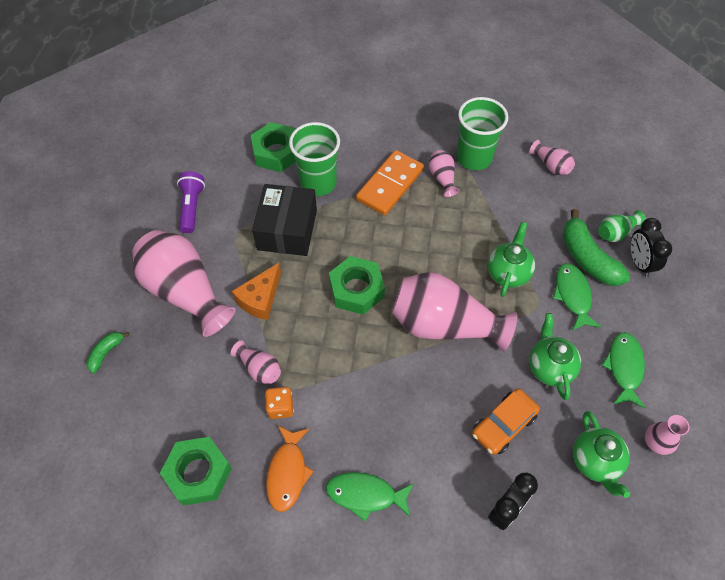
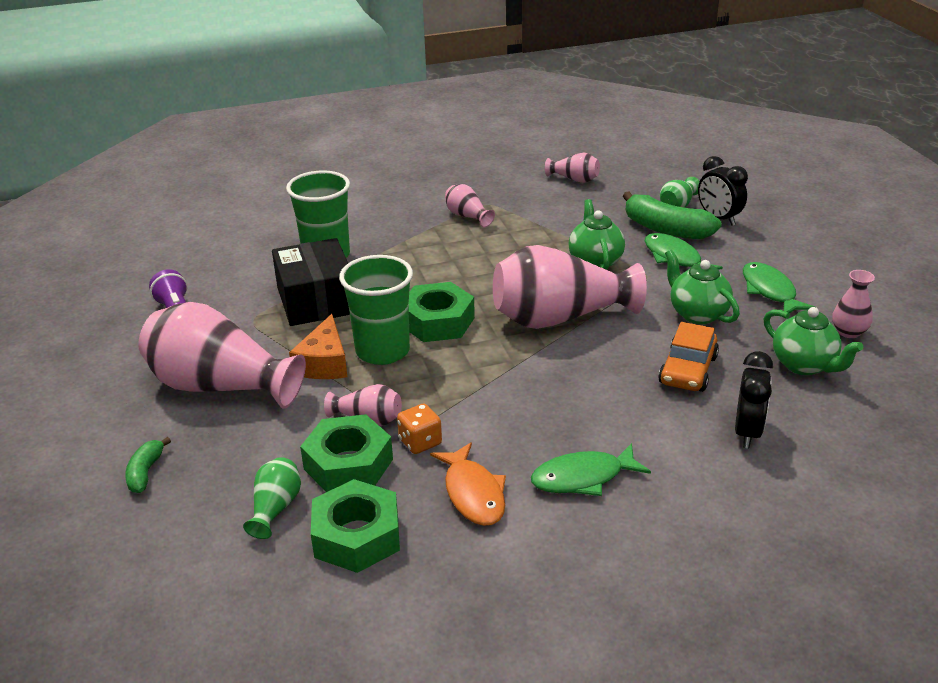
camera: 25 degrees left, 25 degrees down
green nut [251,122,296,172] -> green nut moved to [300,414,393,492]
orange domino [356,150,424,215] -> none
green cup [457,97,508,170] -> green cup moved to [339,255,413,365]
none -> green vase [243,457,301,539]

